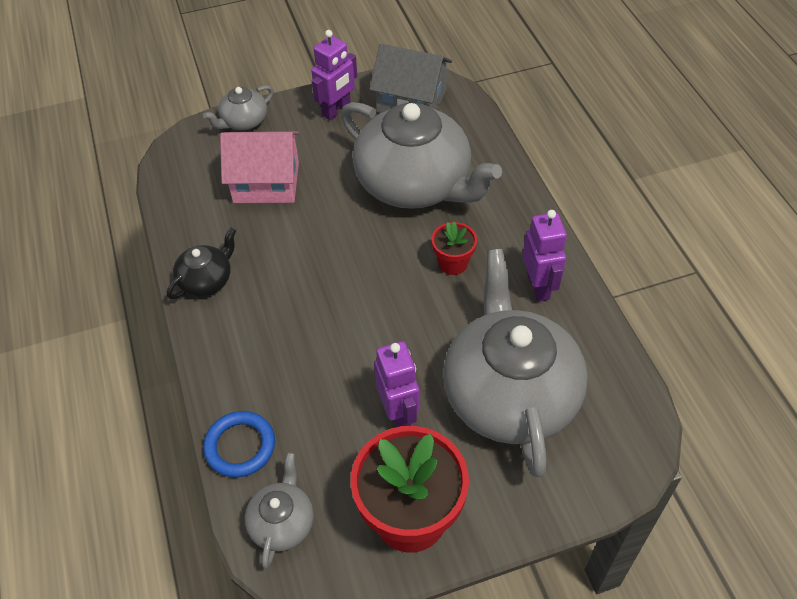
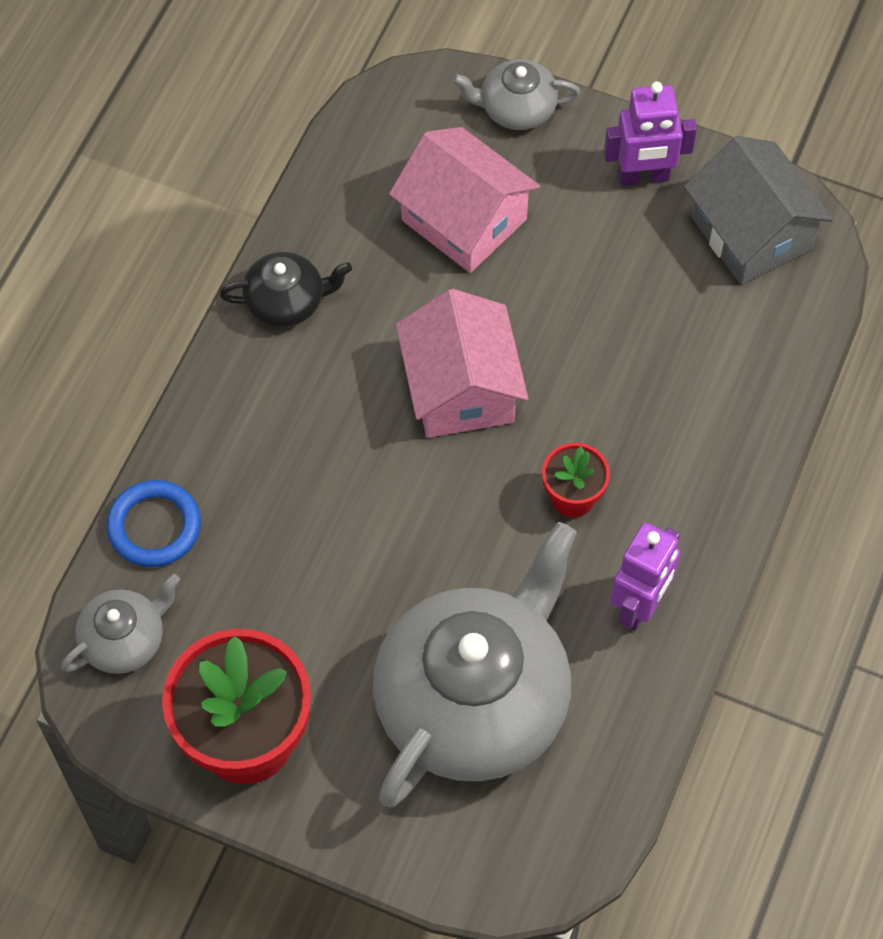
camera: 40 degrees right, 10 degrees up
grey teapot [341,102,502,209] -> none
purple robot [374,341,419,427] -> none
none -> pink house [396,289,528,438]

